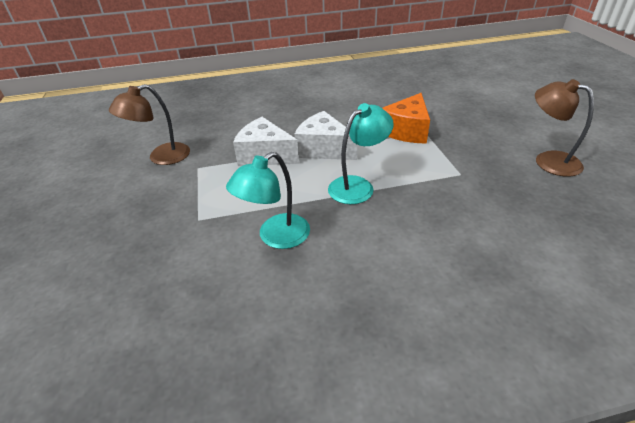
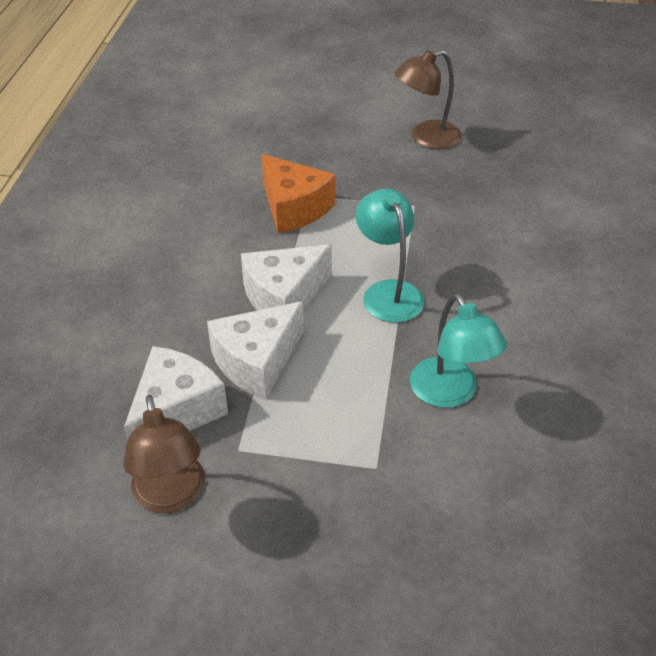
camera: 70 degrees left, 5 degrees up
none -> white cheese [124,346,228,440]

